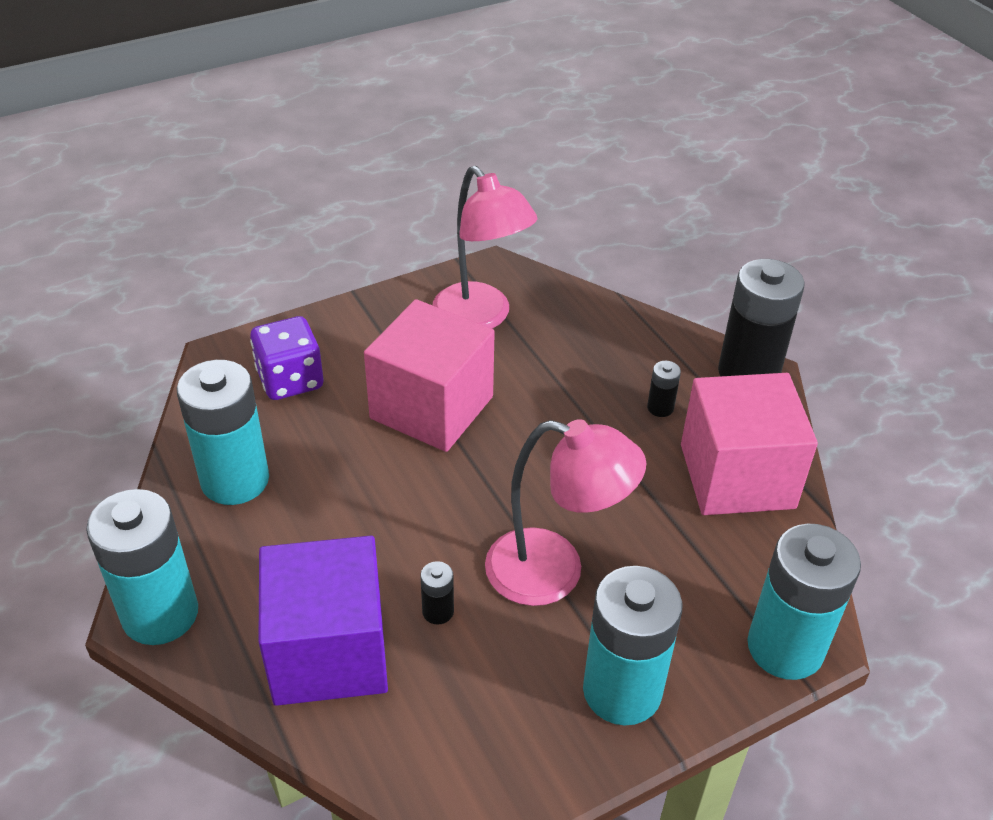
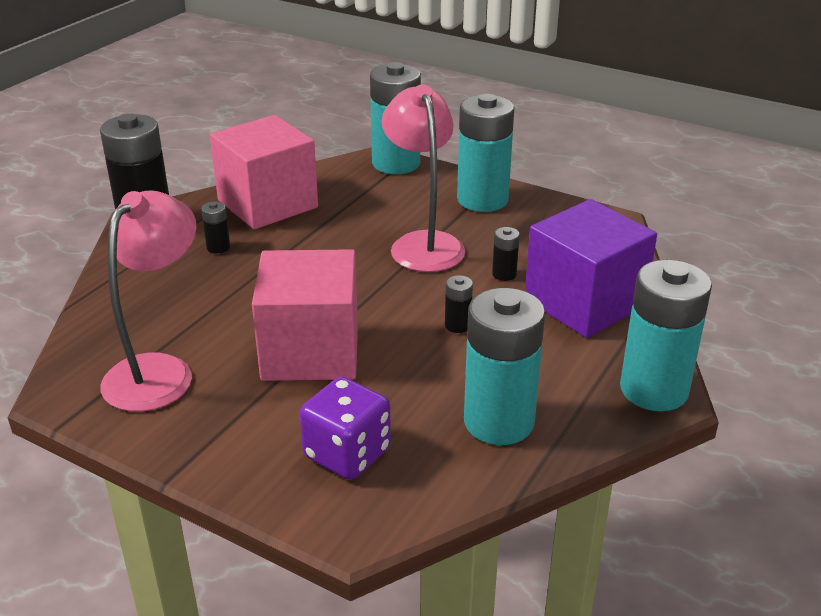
camera: 120 degrees left, 10 degrees down
none -> black battery [445,275,473,333]

